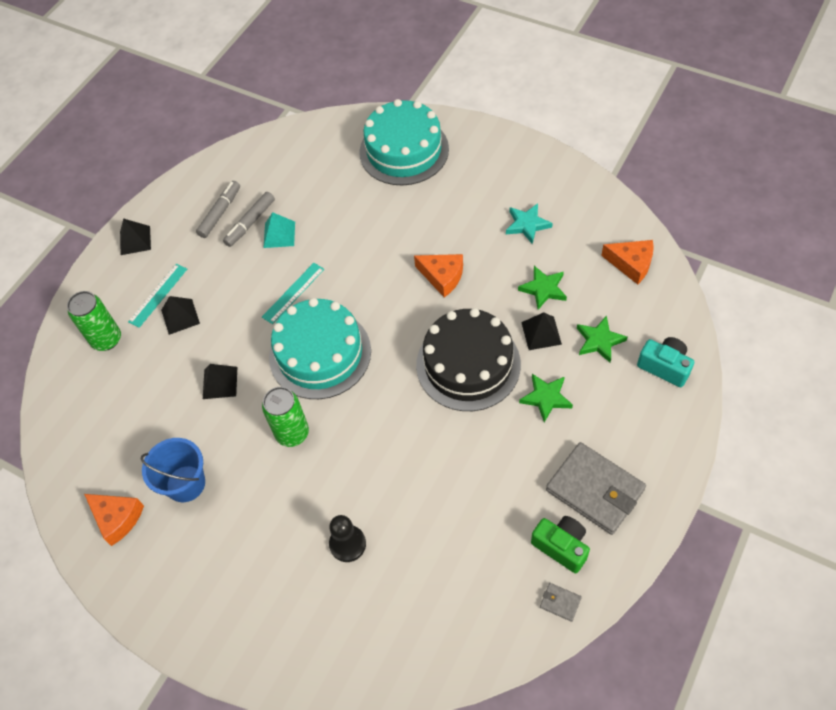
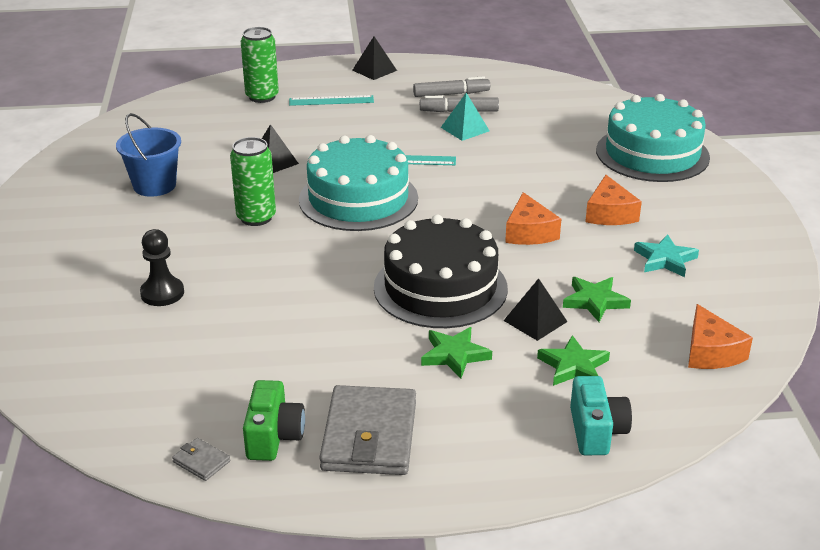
camera: 50 degrees right, 25 degrees down
orange cheese [84,494,144,546] -> orange cheese moved to [585,175,642,225]
black pyramid [161,296,200,335] -> none
grey wallet [540,583,582,622] -> grey wallet turned 45 degrees counterclockwise [172,438,230,481]

